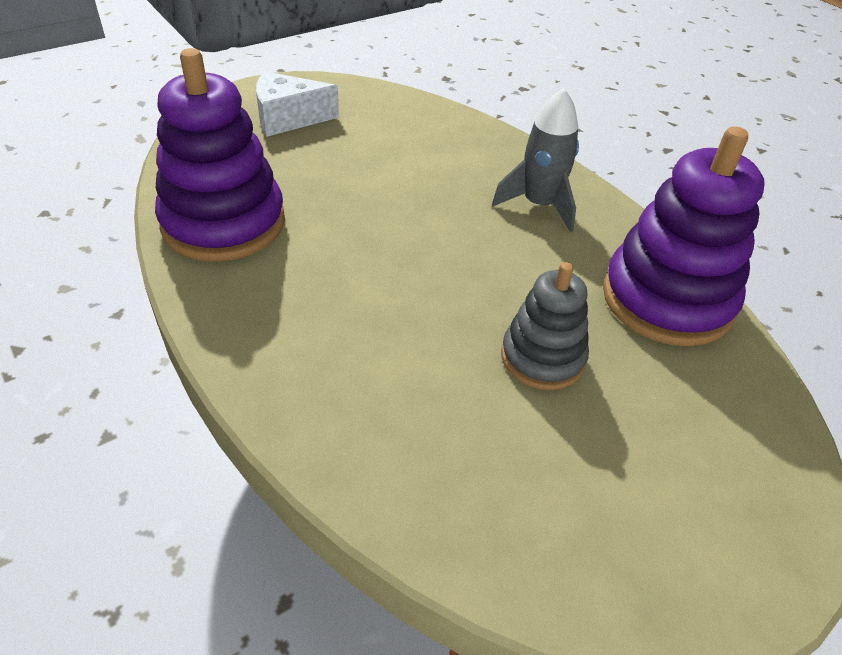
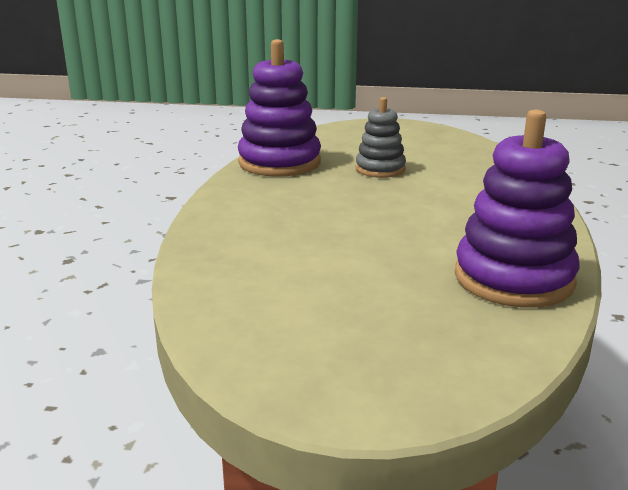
camera: 135 degrees left, 20 degrees down
white cheese [256,71,339,137] -> none
grey rocket [492,88,579,232] -> none

